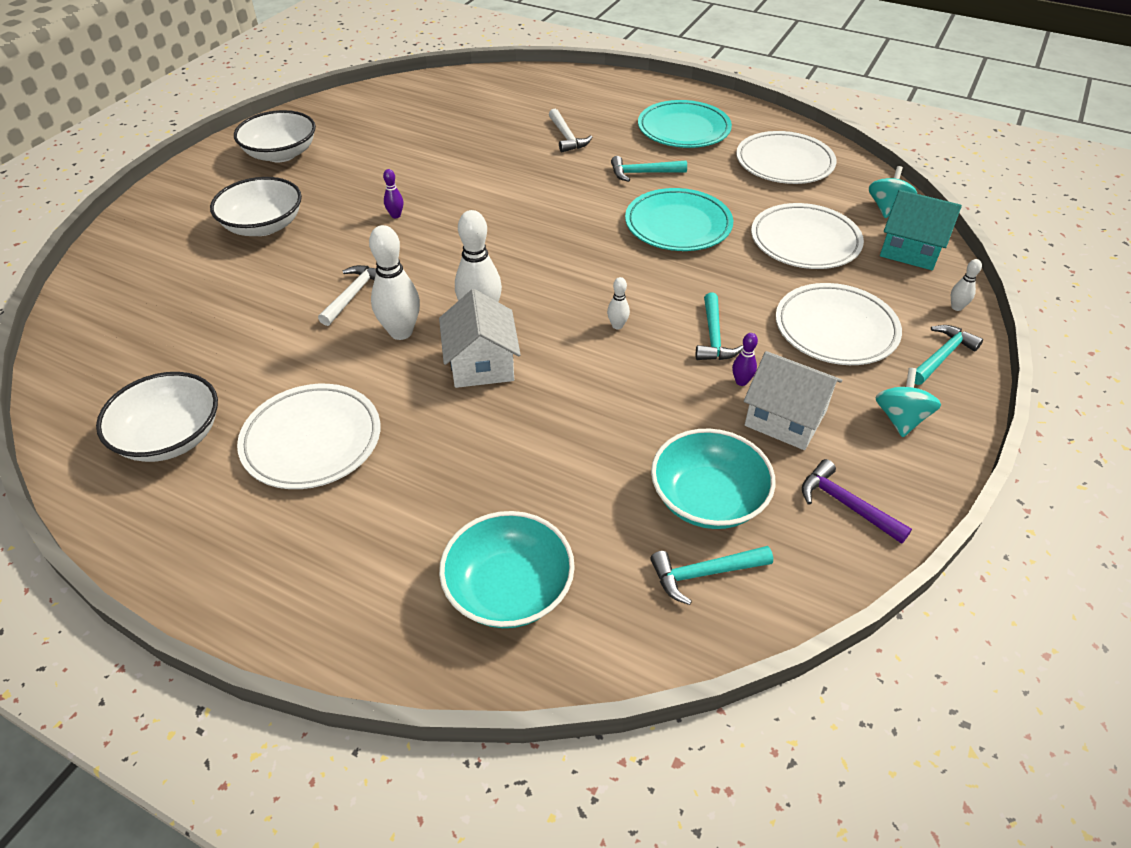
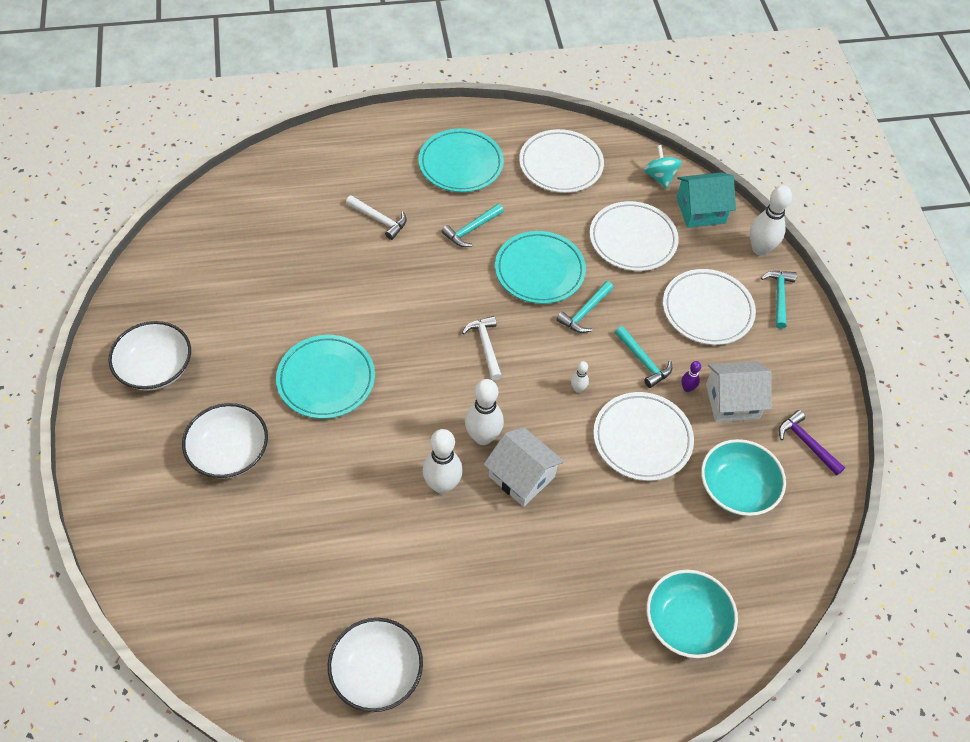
camera: 40 degrees left, 10 degrees up
white plate [237,384,381,489] -> white plate moved to [593,392,694,481]
white hammer [318,265,376,326] -> white hammer moved to [462,316,502,381]
purple bowling pin [383,169,404,218] -> turquoise plate [276,335,375,419]
turquoise hammer [650,546,773,605] -> turquoise hammer moved to [556,281,614,333]
purple hammer [802,459,912,544] -> purple hammer turned 45 degrees clockwise [779,410,845,476]
turquoise spinning top [875,368,941,437] -> none
white bowling pin [951,259,982,311] -> white bowling pin [750,185,792,256], size x2.07

